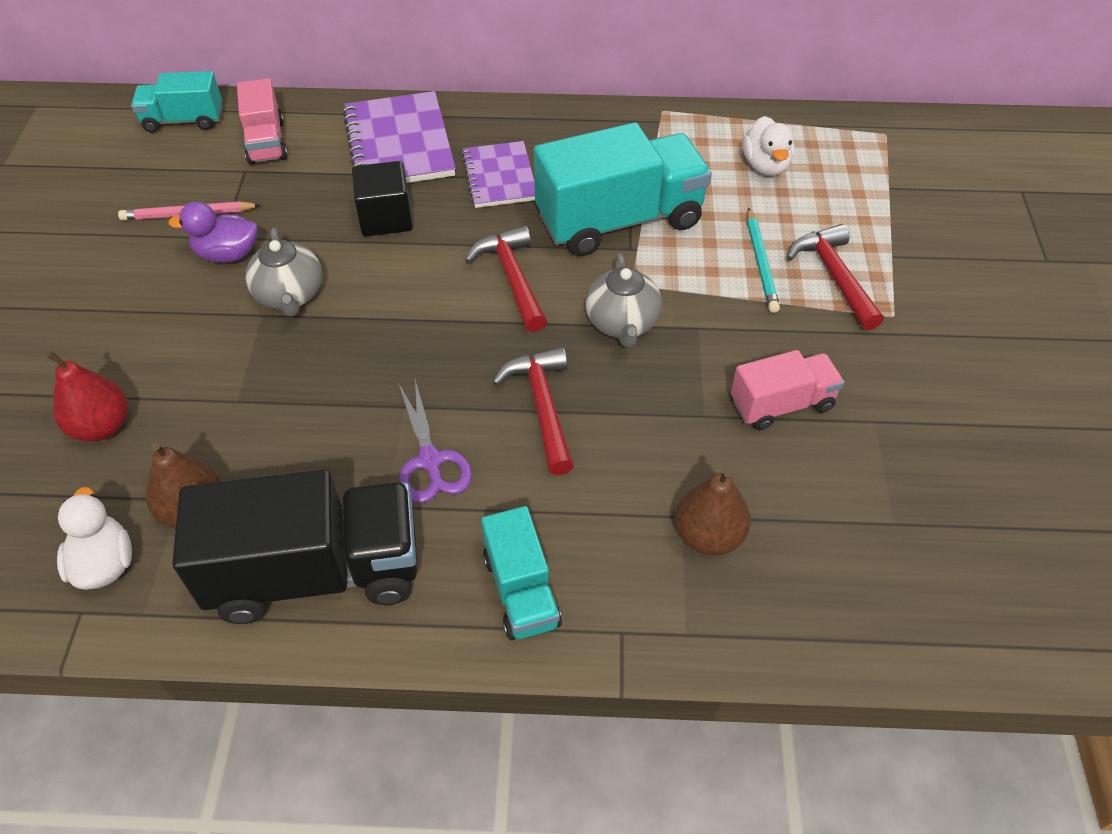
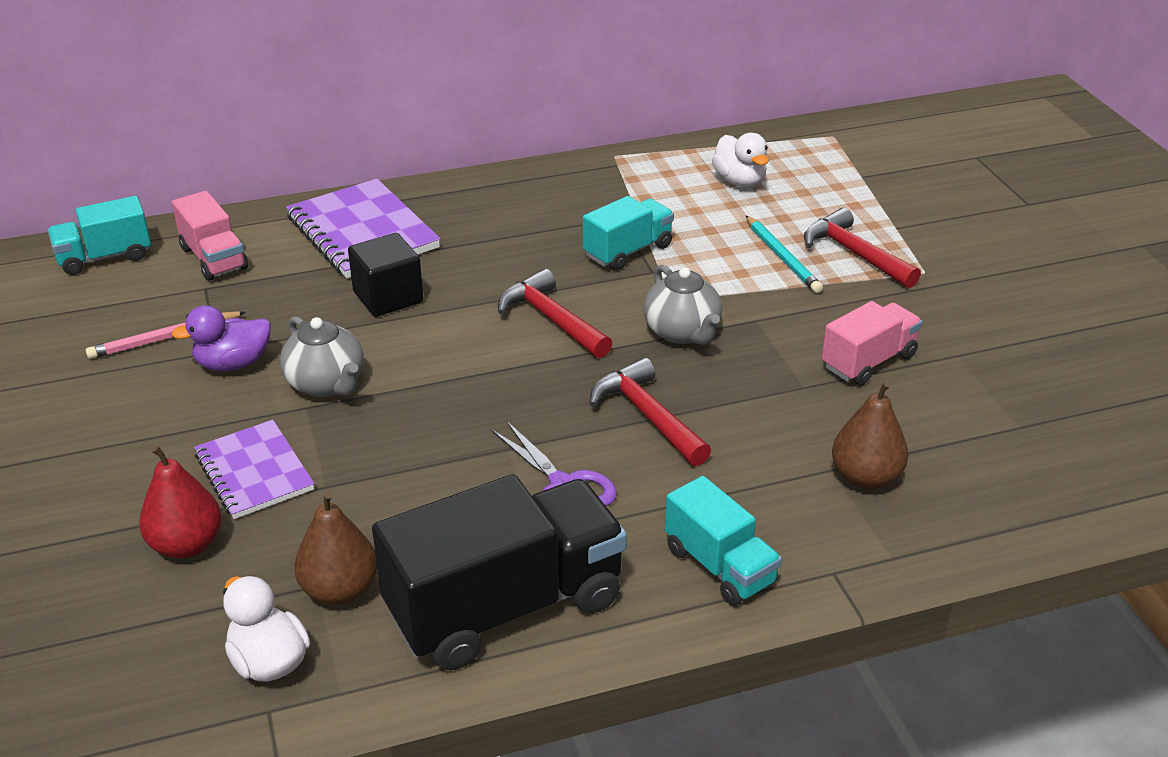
camera: 20 degrees left, 15 degrees down
purple notebook [461,141,535,208] -> purple notebook moved to [194,420,314,519]
turquoise truck [534,122,712,256] -> turquoise truck [583,196,674,271], size x0.54

